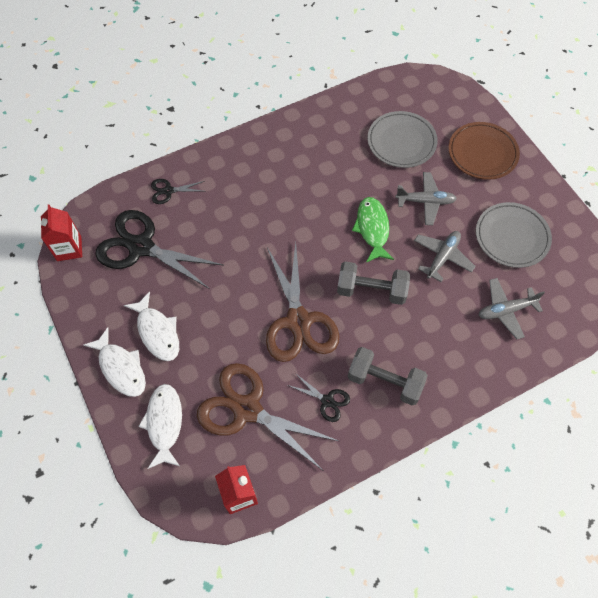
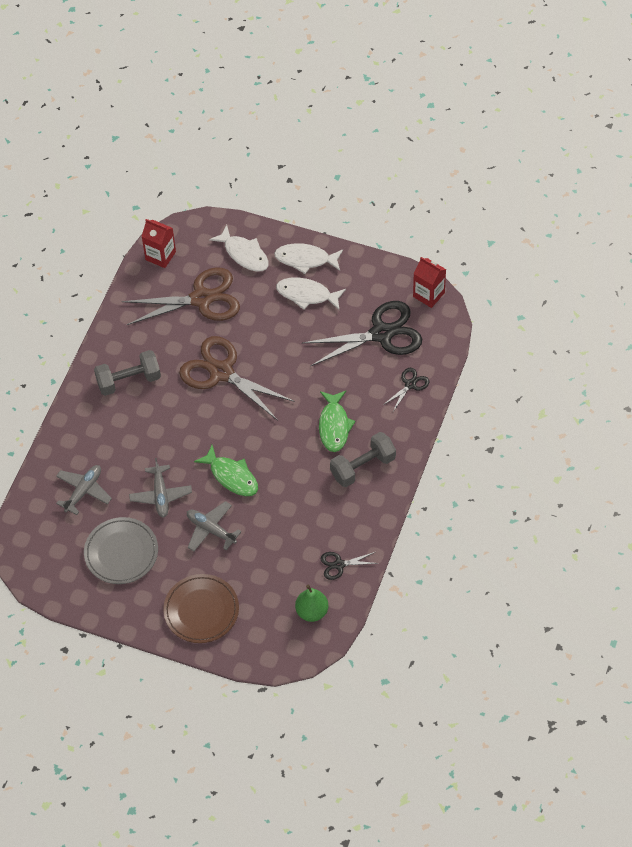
camera: 140 degrees right, 5 degrees down
black scissors [288,373,350,422] -> black scissors moved to [321,552,379,580]
grey dumbbell [337,262,410,305] -> grey dumbbell moved to [330,432,396,487]
grey plate [367,111,438,168] -> none
grey plane [395,172,457,225] -> grey plane turned 75 degrees clockwise [187,501,242,551]
none -> green pear [295,585,328,622]
none -> green fish [319,391,356,452]

